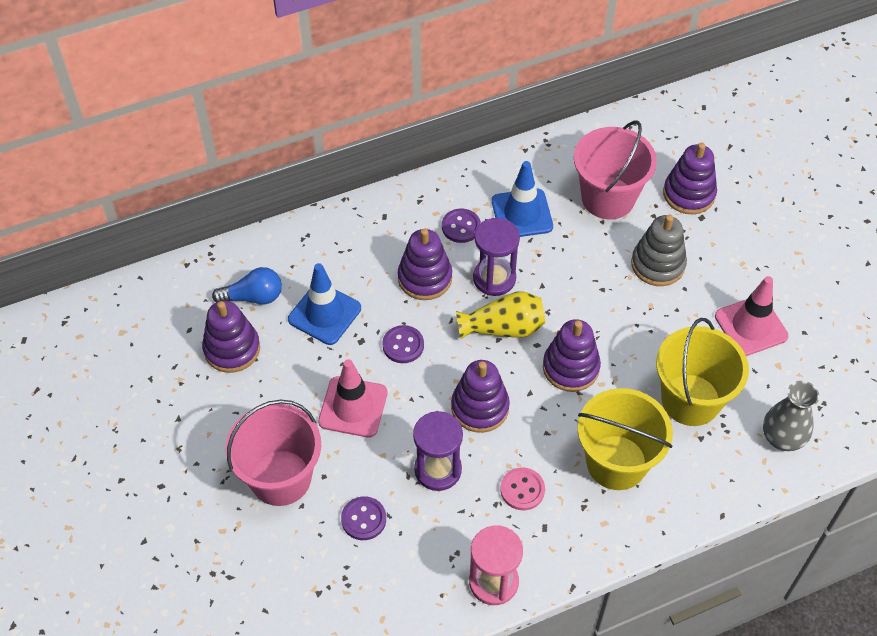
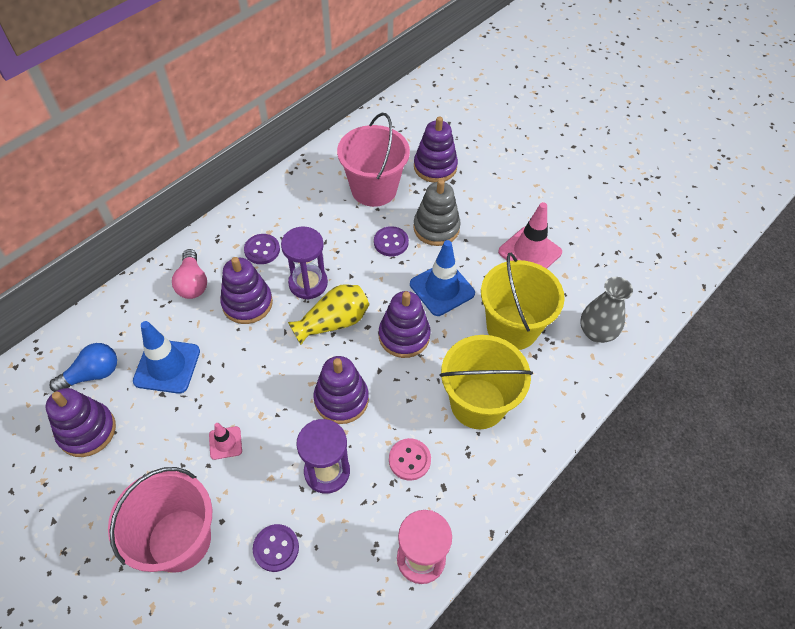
camera: 25 degrees left, 0 degrees up
pink traffic cone [318,359,388,438] -> pink traffic cone [209,423,242,460], size x0.53
purple button [382,325,424,363] -> purple button moved to [374,226,409,257]
blue traffic cone [492,161,553,237] -> blue traffic cone moved to [410,240,475,316]
none -> pink light bulb [172,249,207,299]

